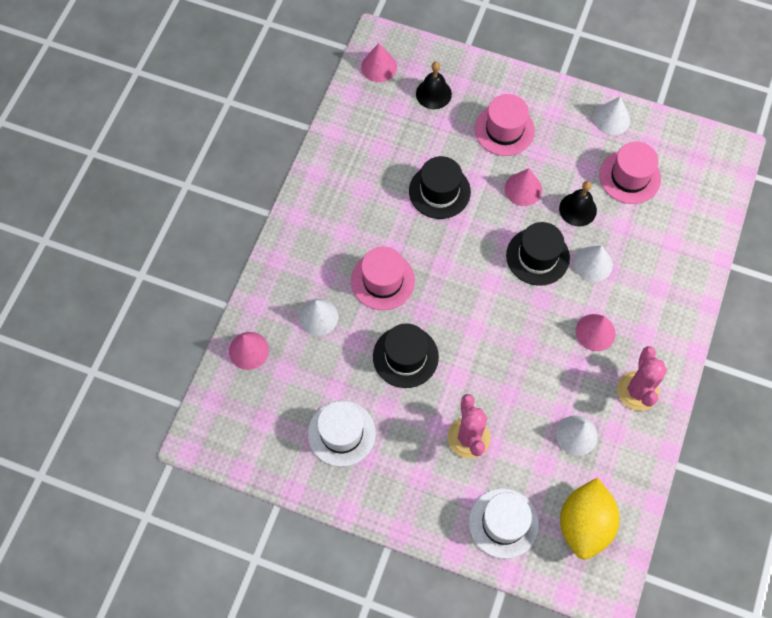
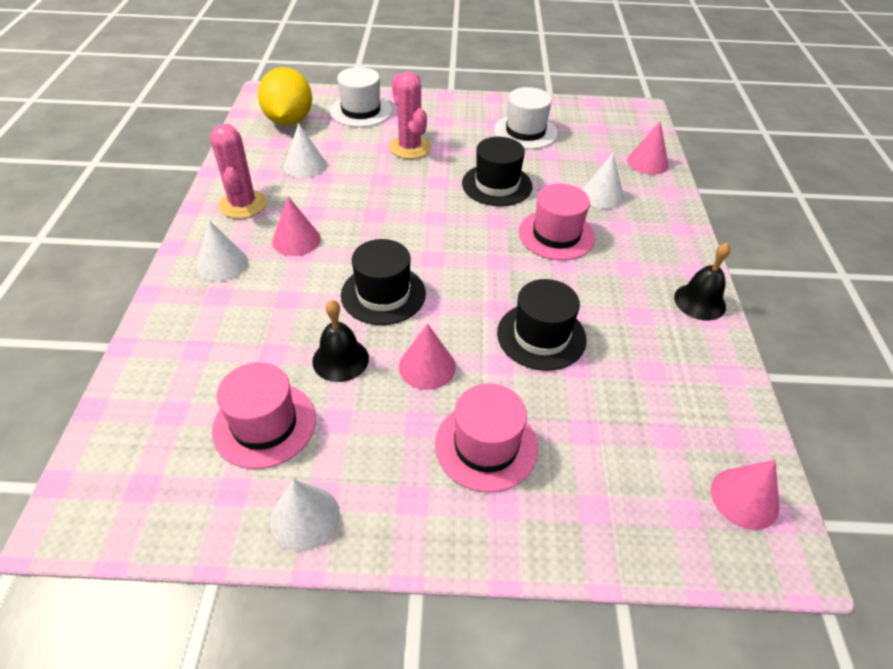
camera: 160 degrees right, 20 degrees down
black bell [416,62,452,109] -> black bell moved to [674,243,730,321]
white cone [574,245,613,282] -> white cone moved to [197,220,248,282]

